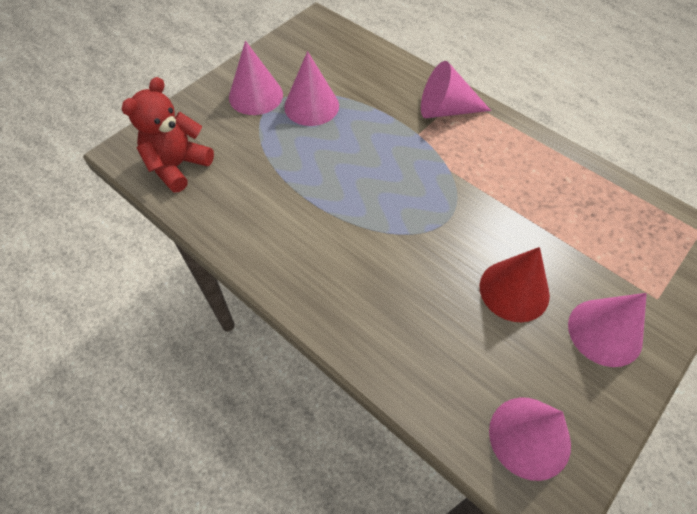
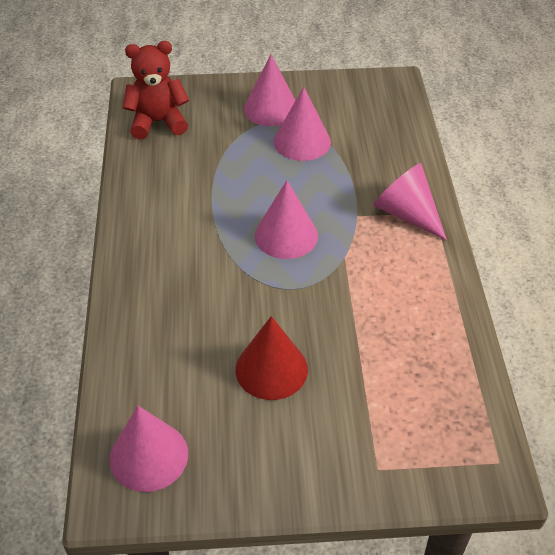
camera: 45 degrees right, 10 degrees down
pink cone [568,293,647,367] -> pink cone moved to [255,180,318,259]

